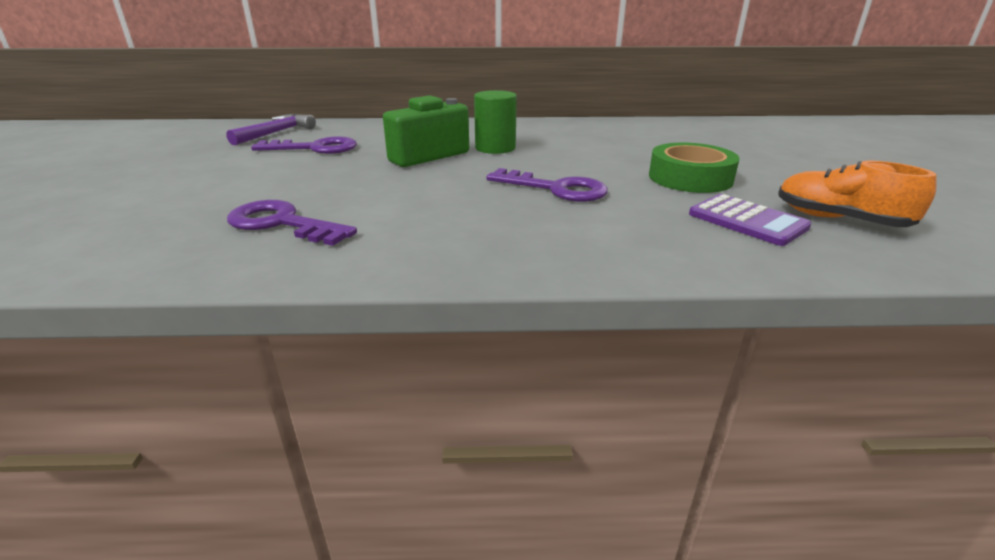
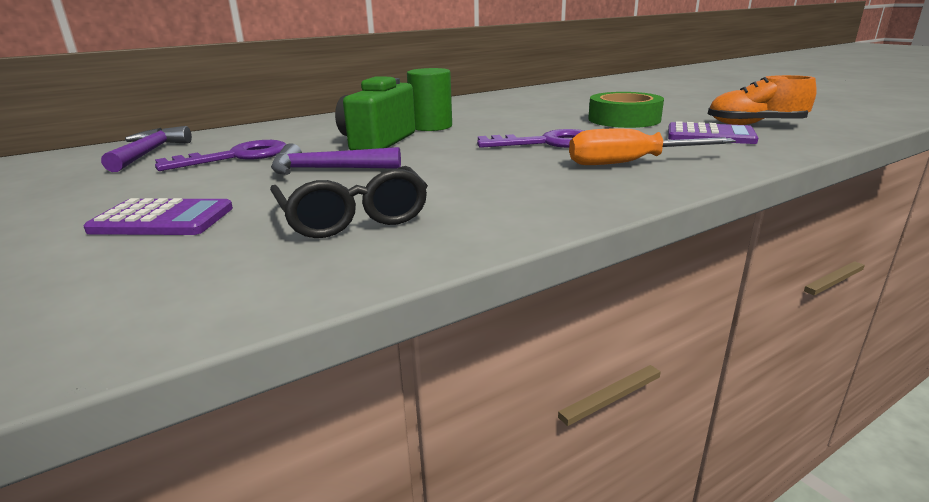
camera: 30 degrees left, 5 degrees down
purple key [227,200,357,246] -> black glasses [270,166,428,238]
none -> purple calculator [84,198,233,235]
none -> purple hammer [271,143,401,175]
none -> orange screwdriver [569,129,736,165]

